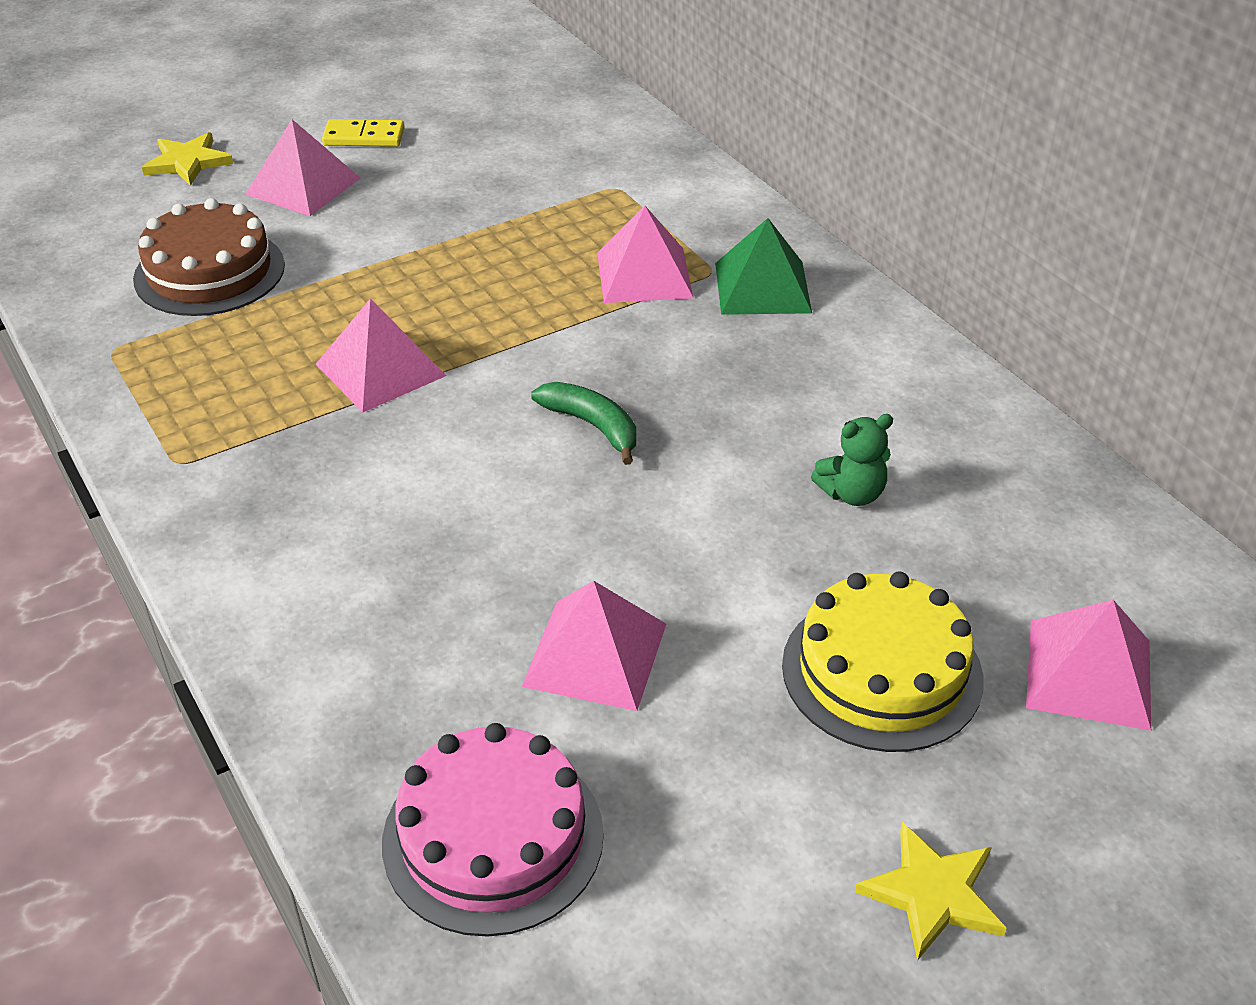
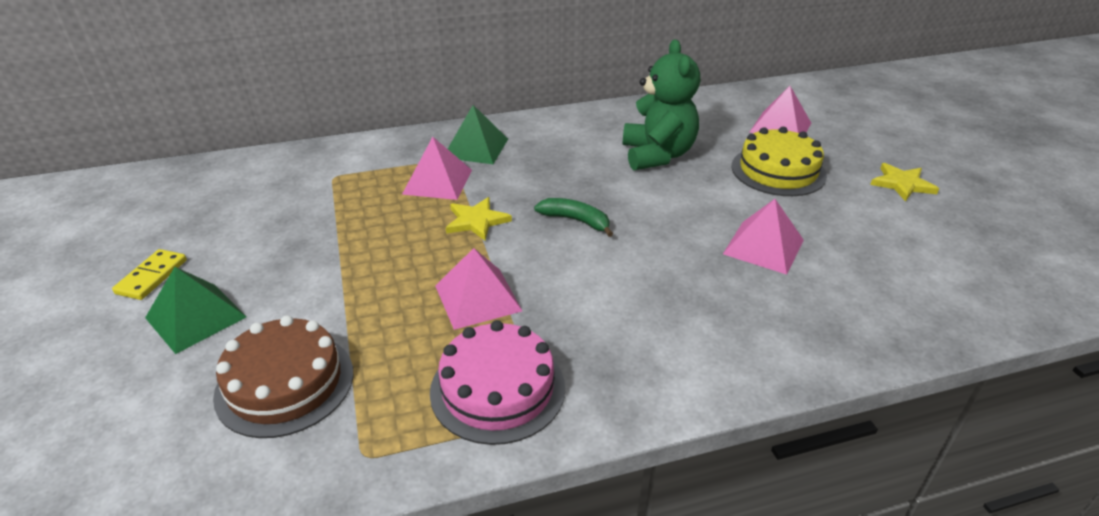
camera: 75 degrees left, 5 degrees down
yellow star [142,132,233,186] -> yellow star moved to [446,197,512,241]
pink pyramid [245,119,360,216] -> green pyramid [145,267,246,354]
pink cake [382,723,604,937] -> pink cake moved to [430,320,565,445]
green banana [531,382,636,465] -> green banana turned 60 degrees clockwise [534,198,613,237]
green teddy bear [811,414,893,506] -> green teddy bear [623,39,700,170], size x2.08

